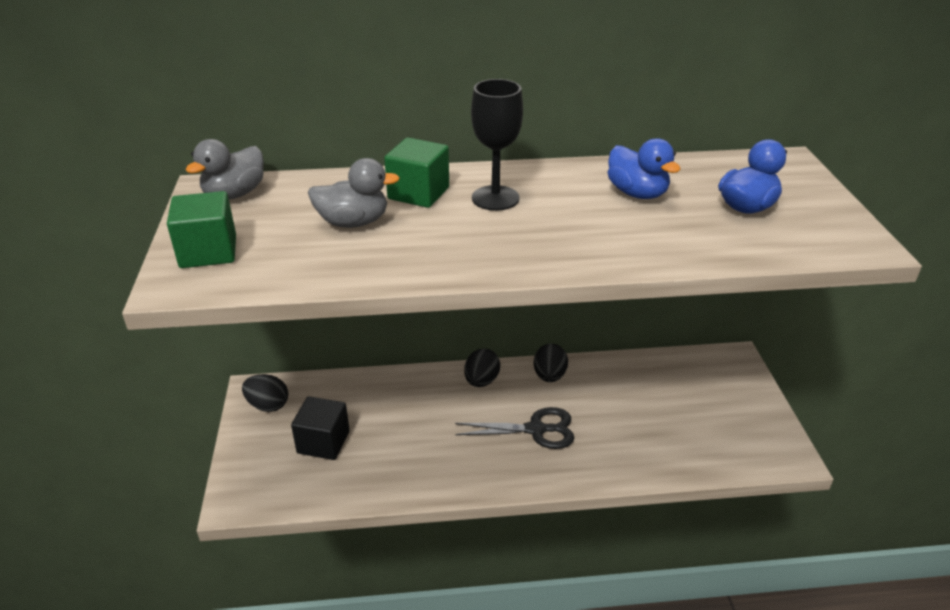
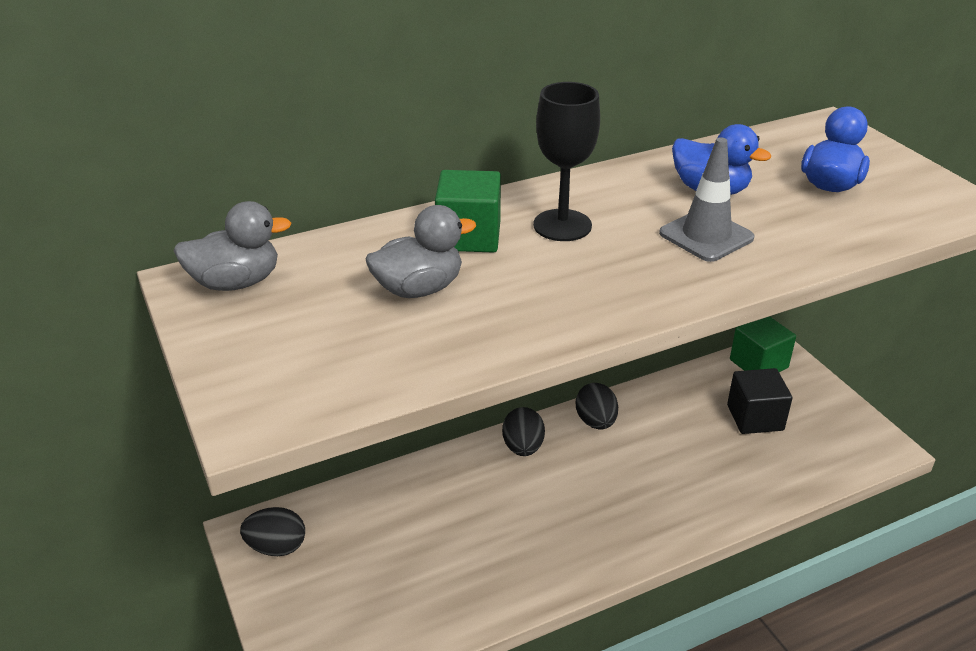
camera: 20 degrees left, 0 degrees up
green cube [167,191,236,268] -> green cube moved to [730,316,796,372]
grey duck [186,139,264,199] -> grey duck turned 120 degrees counterclockwise [174,201,291,291]
black cube [291,396,350,460] -> black cube moved to [727,368,793,434]
black scissors [455,407,574,449] -> none
none -> grey traffic cone [659,137,755,262]

